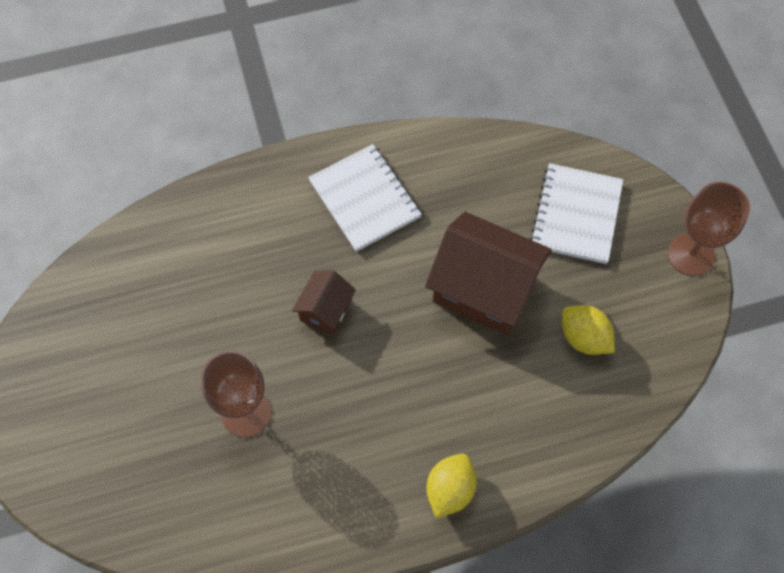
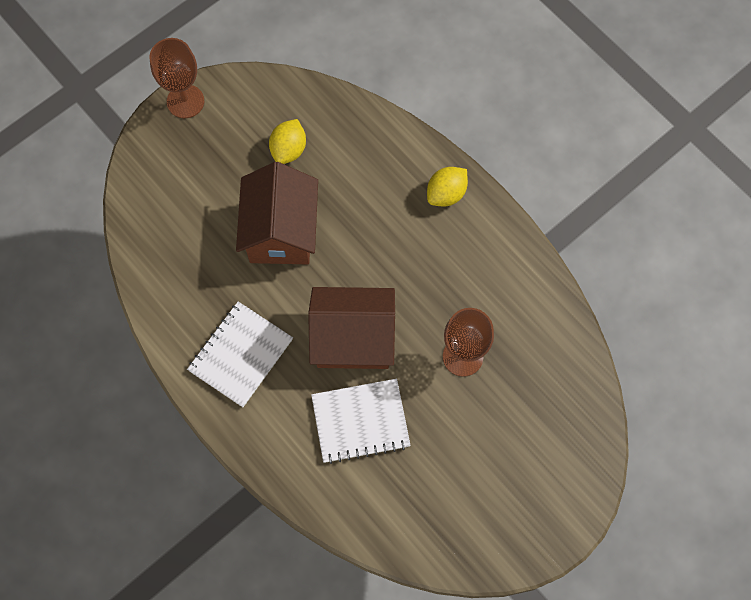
camera: 115 degrees left, 5 degrees up
brown house [292,270,356,335] -> brown house [308,287,395,369], size x1.96
yellow lemon [426,454,477,518] -> yellow lemon turned 45 degrees counterclockwise [427,167,468,207]
white notebook [530,163,623,264] -> white notebook moved to [311,379,411,464]

